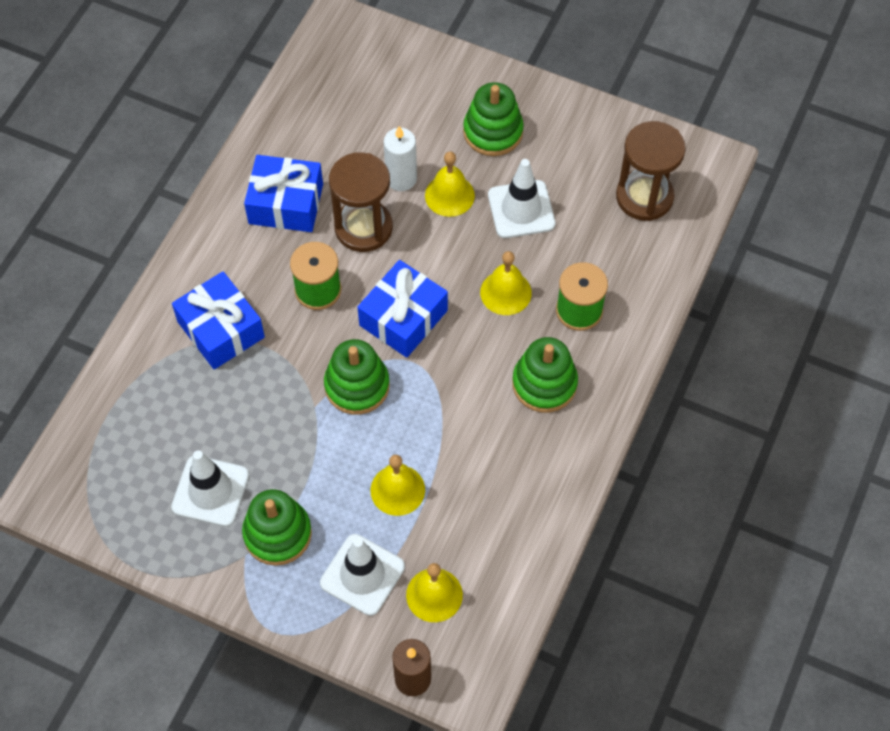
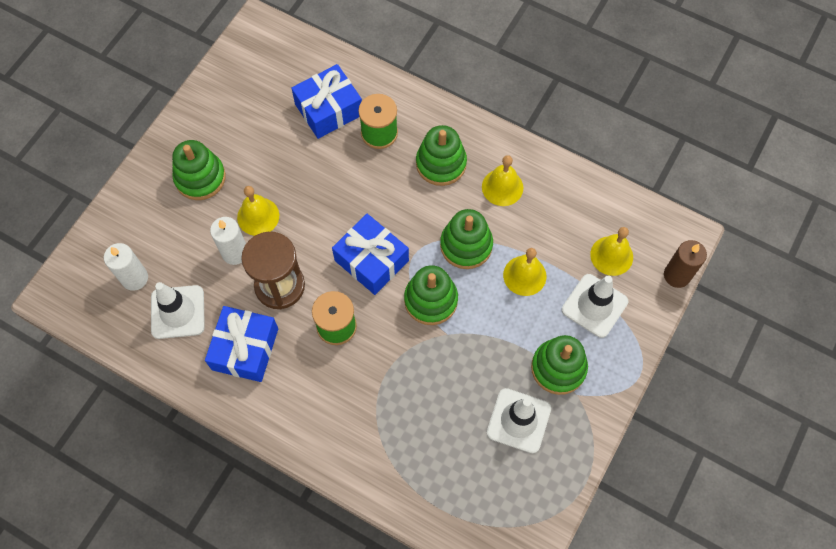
camera: 85 degrees left, 5 degrees up
blue gift [172,272,265,369] -> blue gift moved to [291,64,362,139]
yellow bell [480,251,532,315] -> yellow bell moved to [482,155,523,206]
white traffic cone [488,159,555,238] -> white traffic cone moved to [151,282,205,339]
brown hourglass [616,121,686,221] -> none
none -> white candle [104,243,148,291]
none -> green stacking toy [440,209,493,269]

